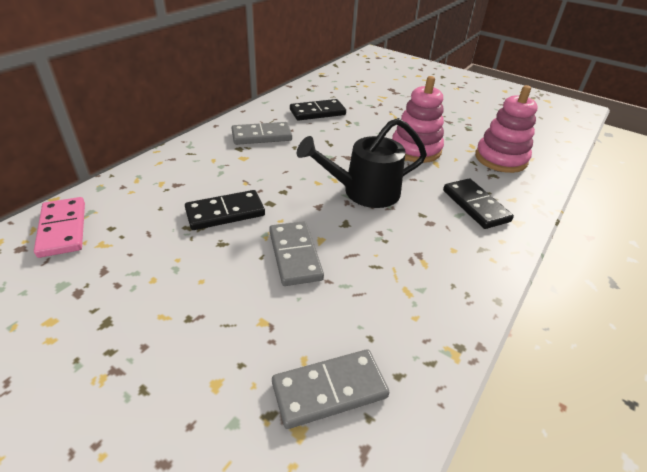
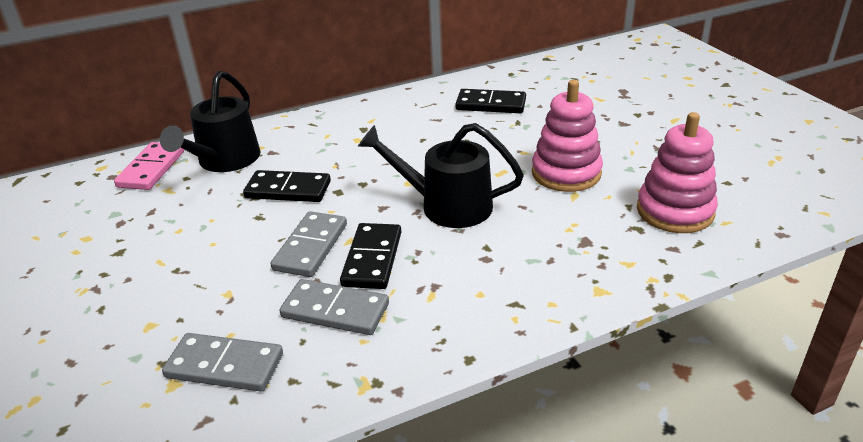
camera: 35 degrees right, 5 degrees down
grey domino [231,122,292,145] -> grey domino moved to [279,279,389,335]
black domino [443,179,514,229] -> black domino moved to [340,223,401,289]
none -> black watering can [160,71,261,172]

